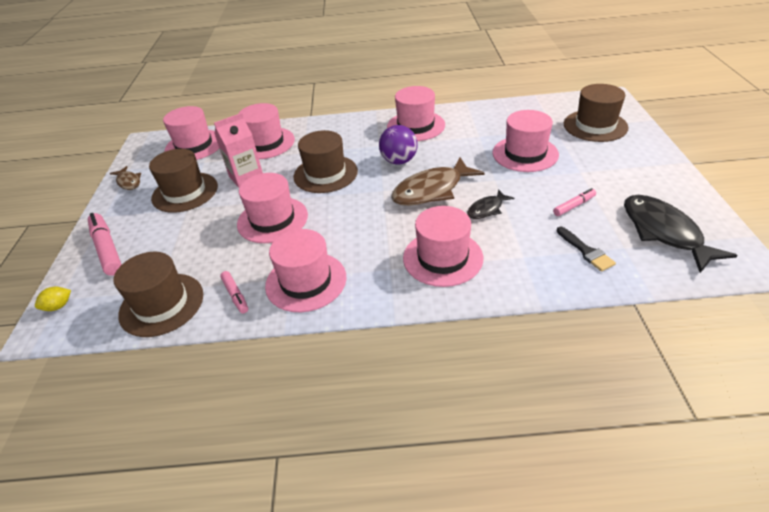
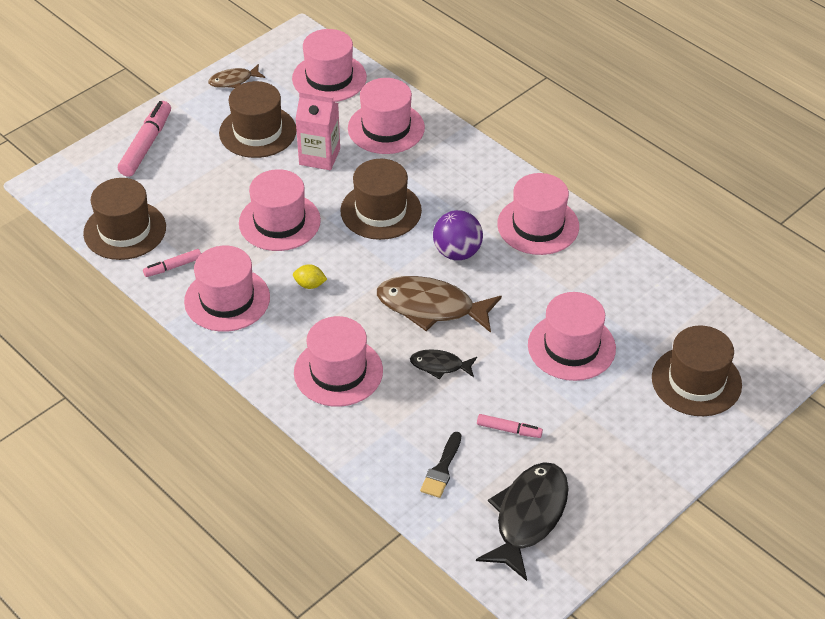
camera: 45 degrees right, 5 degrees up
yellow lemon [35,287,71,311] -> yellow lemon moved to [293,264,327,289]
brown fish [110,166,141,190] -> brown fish turned 60 degrees clockwise [208,64,265,88]
pink marker [220,271,248,313] -> pink marker turned 45 degrees clockwise [143,249,201,277]

